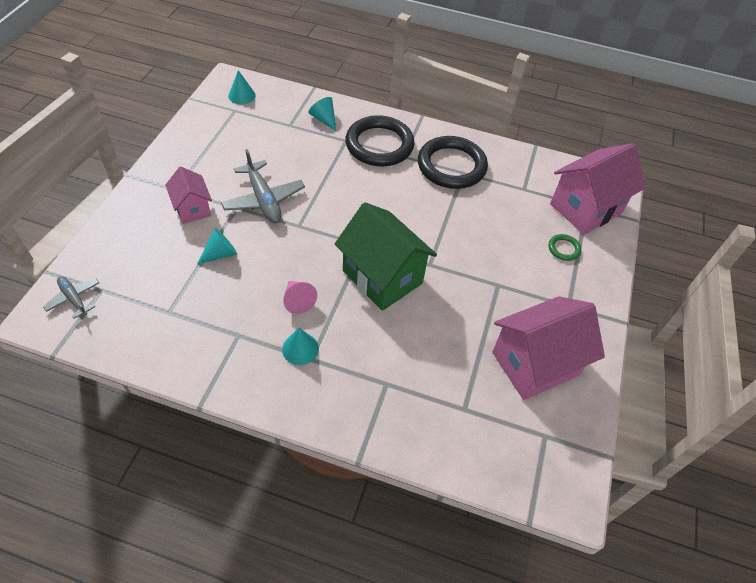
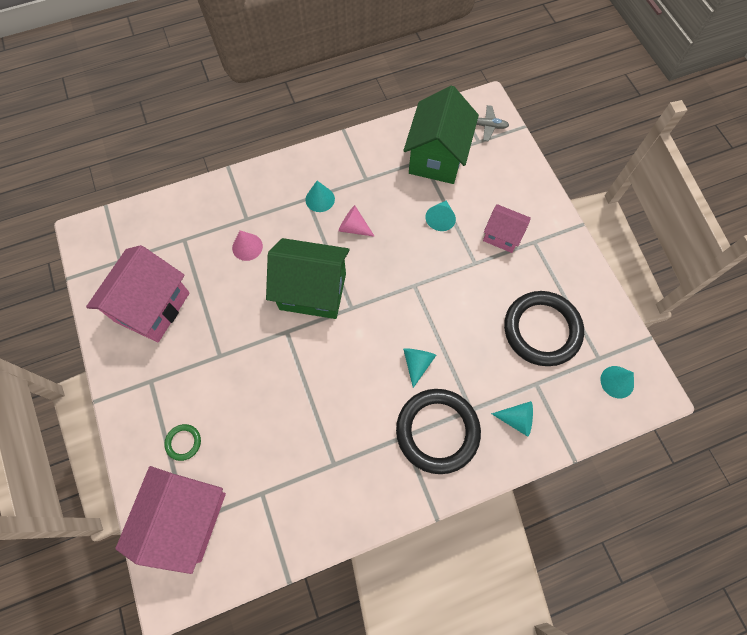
camera: 145 degrees right, 15 degrees up
grey plane [221,149,305,223] -> none
black ring [418,136,488,189] -> black ring moved to [504,291,584,366]
none -> pink cone [232,230,263,261]
none -> green house [403,86,479,184]
none -> turquoise cone [403,348,436,388]

